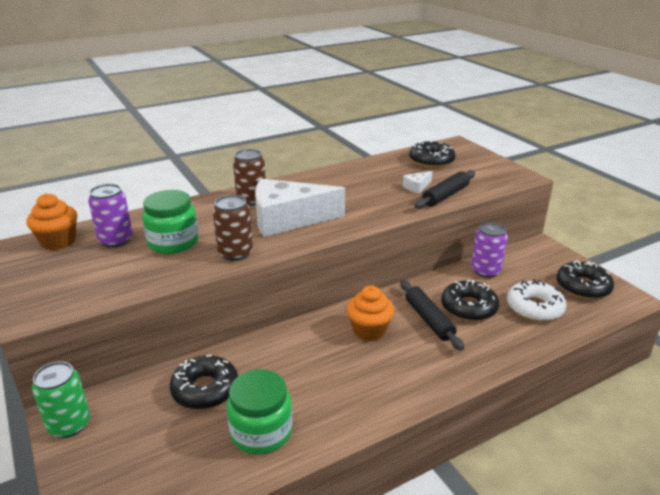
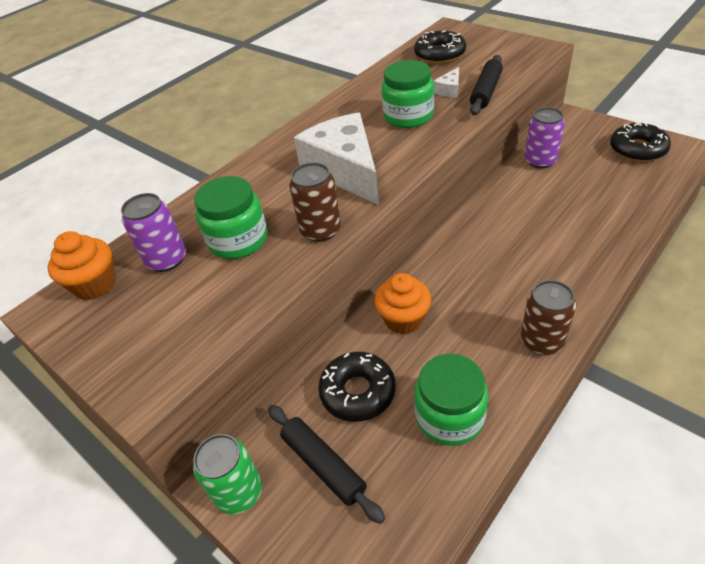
camera: 15 degrees left, 15 degrees up
brown can [233,149,266,206] -> brown can moved to [521,280,576,355]
white cheese [255,179,345,237] -> white cheese turned 90 degrees clockwise [294,112,379,205]
orange cupcake [347,285,394,341] -> orange cupcake moved to [375,273,431,335]
black rolling pin [400,280,464,351] -> black rolling pin moved to [268,405,385,524]
black donut [441,280,499,321] -> none
white donut [507,279,566,322] -> none
none -> green jar [382,60,434,128]

